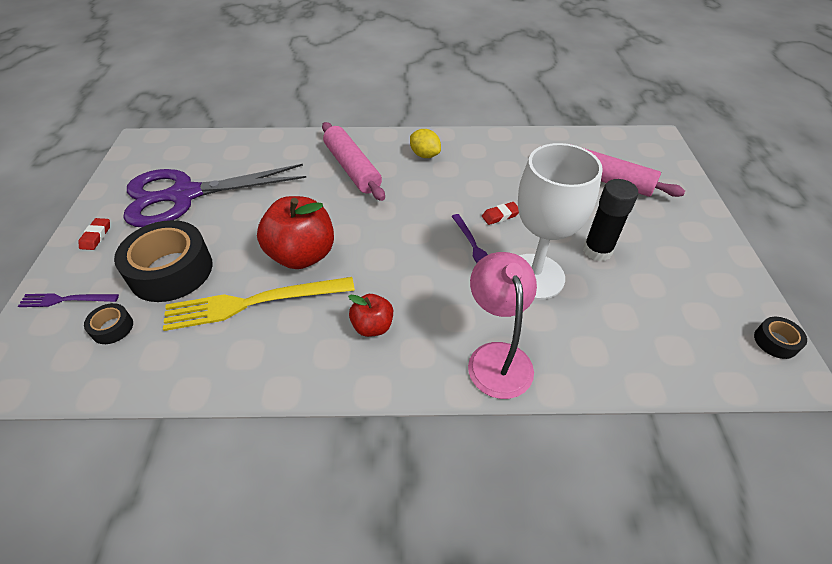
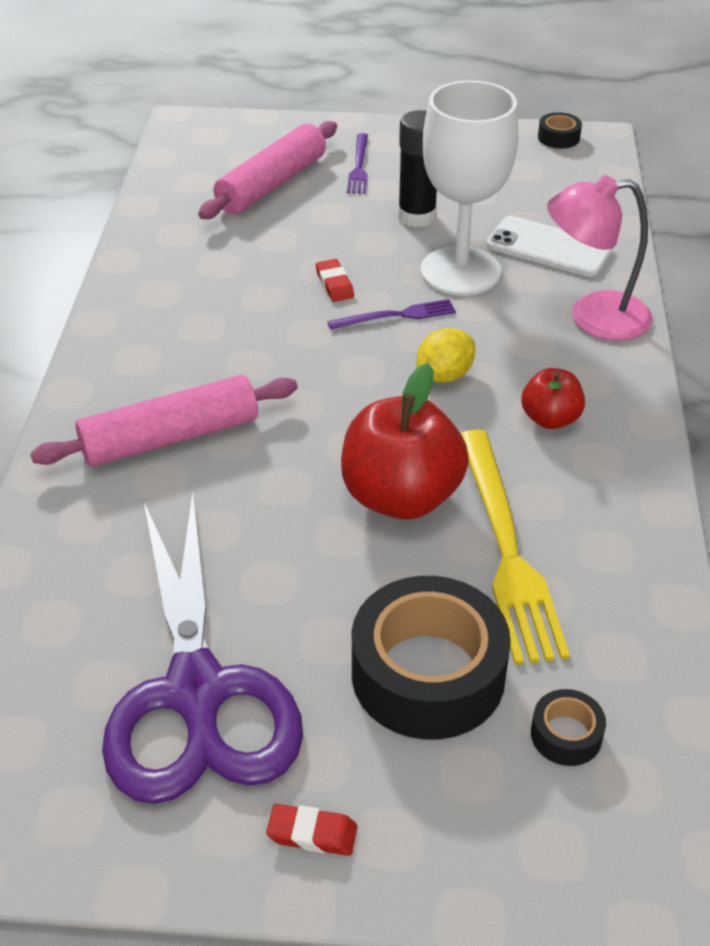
camera: 85 degrees left, 5 degrees down
purple fork [18,293,119,307] -> purple fork moved to [347,133,368,194]
yellow lemon [410,129,441,158] -> yellow lemon moved to [416,328,475,383]
none -> white phone [486,216,613,277]

